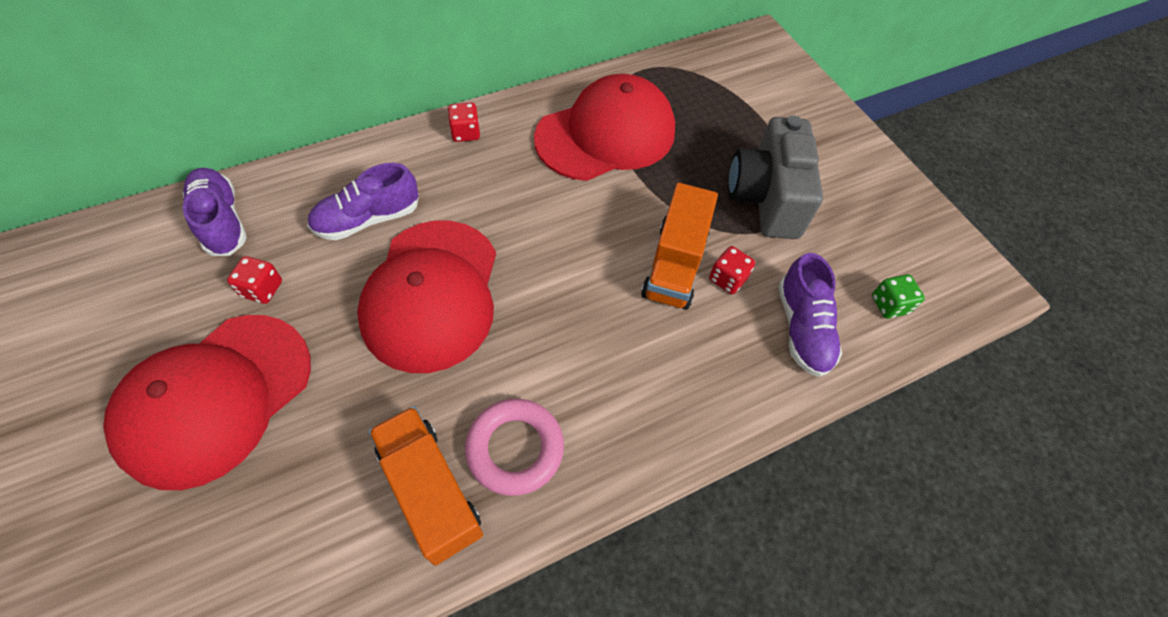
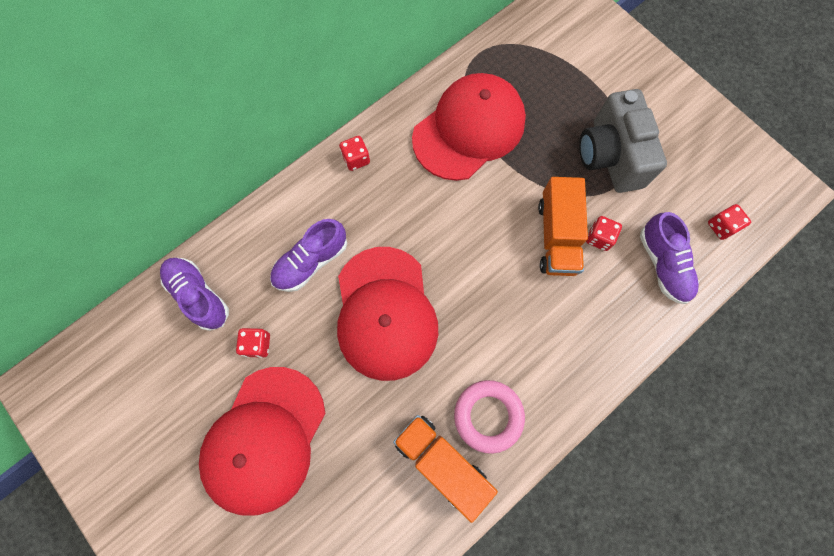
camera: 10 degrees left, 15 degrees up
green dice [872,274,925,319] -> red dice [708,204,751,240]

